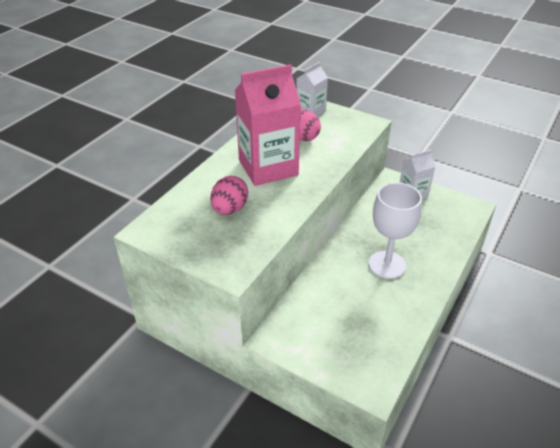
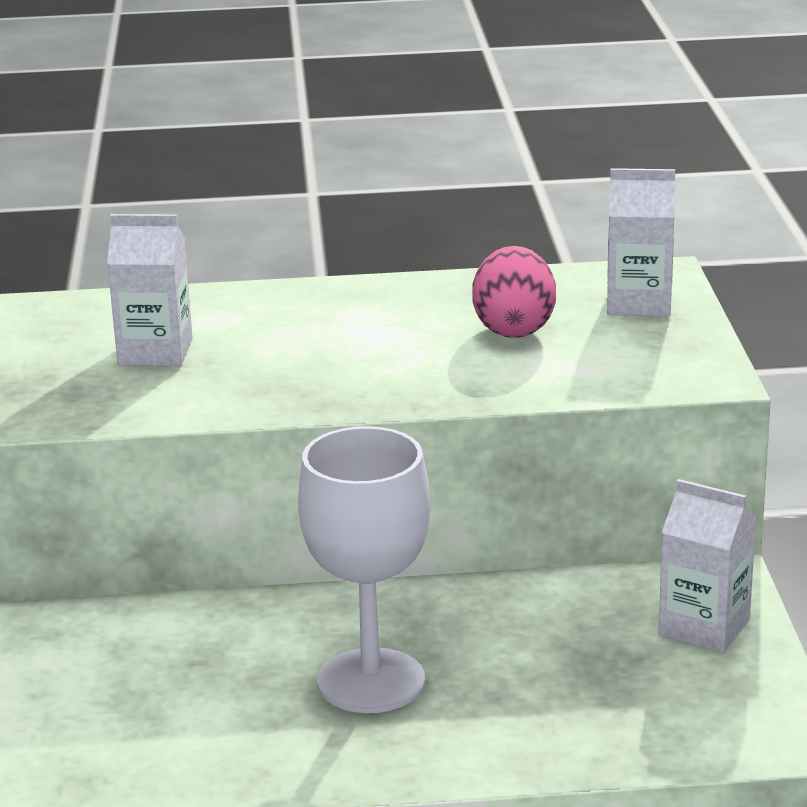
camera: 55 degrees right, 15 degrees down
pink egg [210,176,248,215] -> white carton [107,214,193,366]
pink carton [235,64,301,186] -> none

